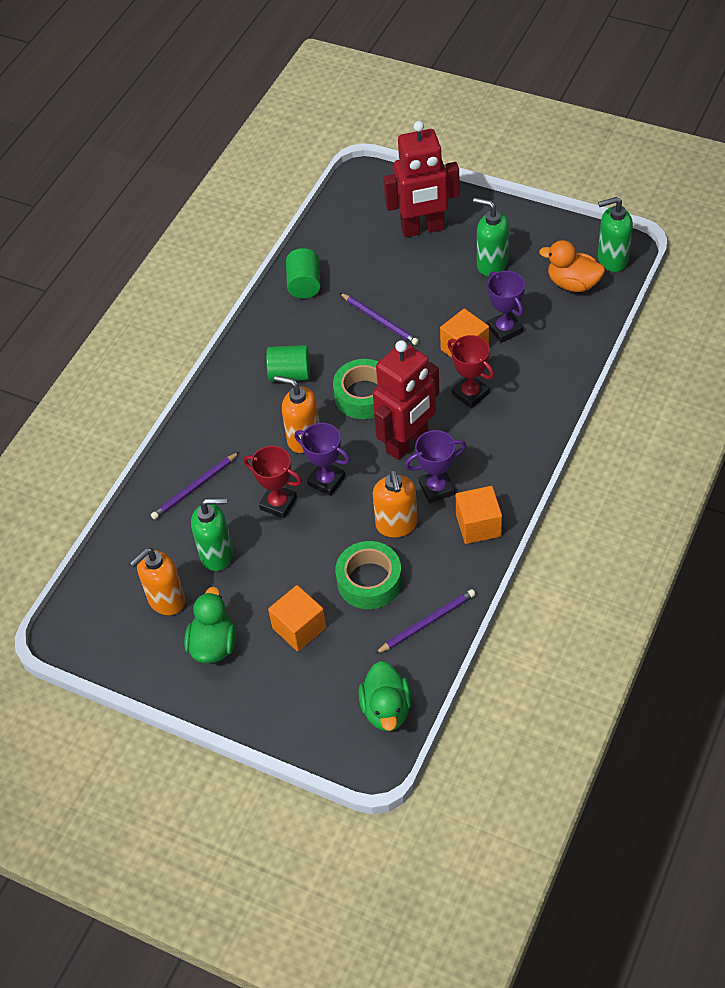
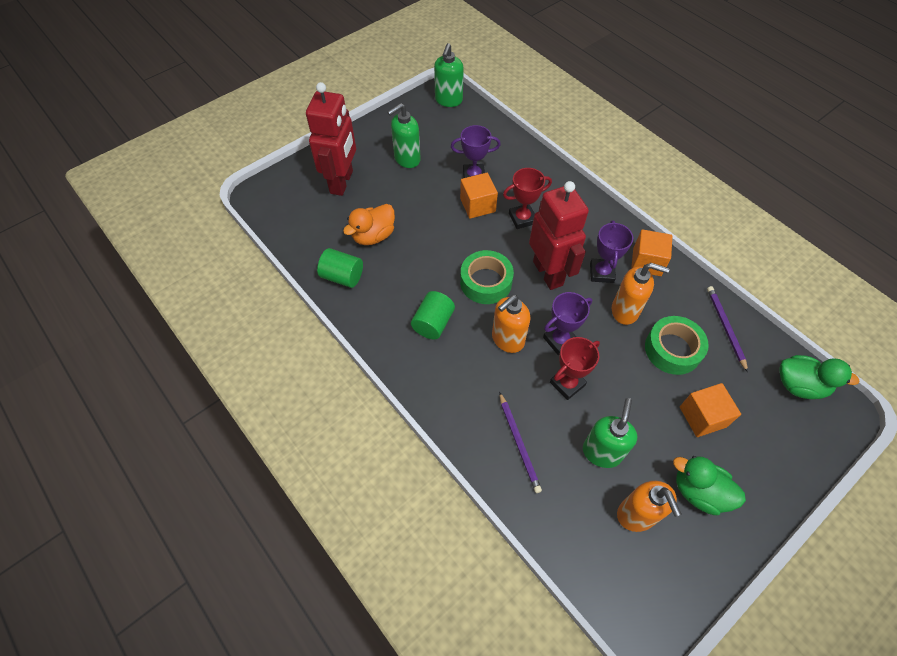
camera: 70 degrees left, 5 degrees up
purple pencil [340,293,419,345] -> none
orange duck [539,240,605,292] -> orange duck moved to [343,204,395,245]

